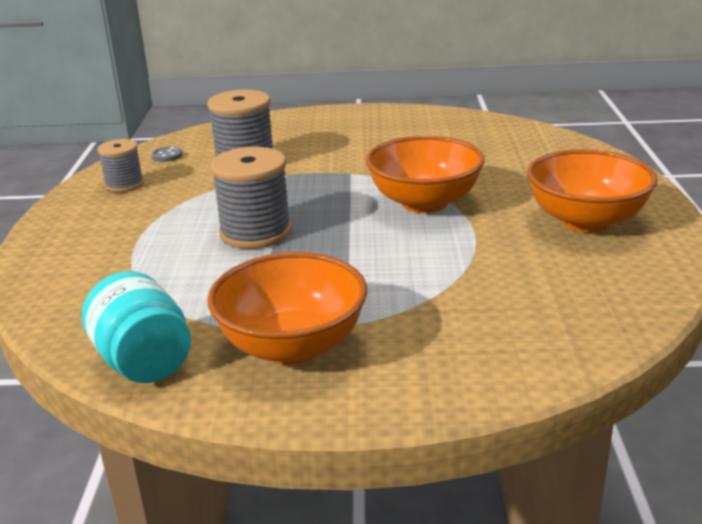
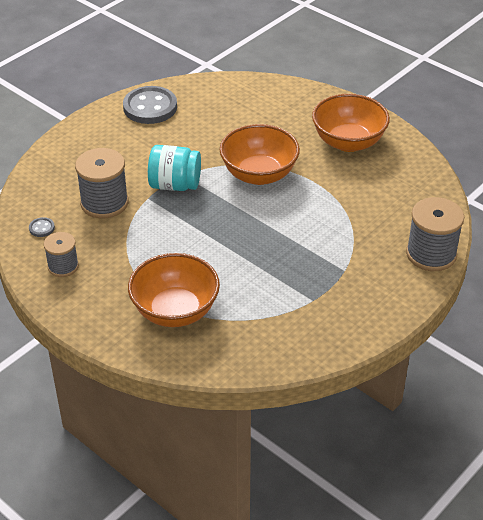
camera: 50 degrees left, 15 degrees up
turquoise jar [82,271,191,383] -> turquoise jar moved to [148,145,201,191]
orange bowl [207,252,367,365] -> orange bowl moved to [128,253,220,327]
grey spool [210,147,292,249] -> grey spool moved to [406,197,464,271]
none -> grey button [123,86,177,124]

